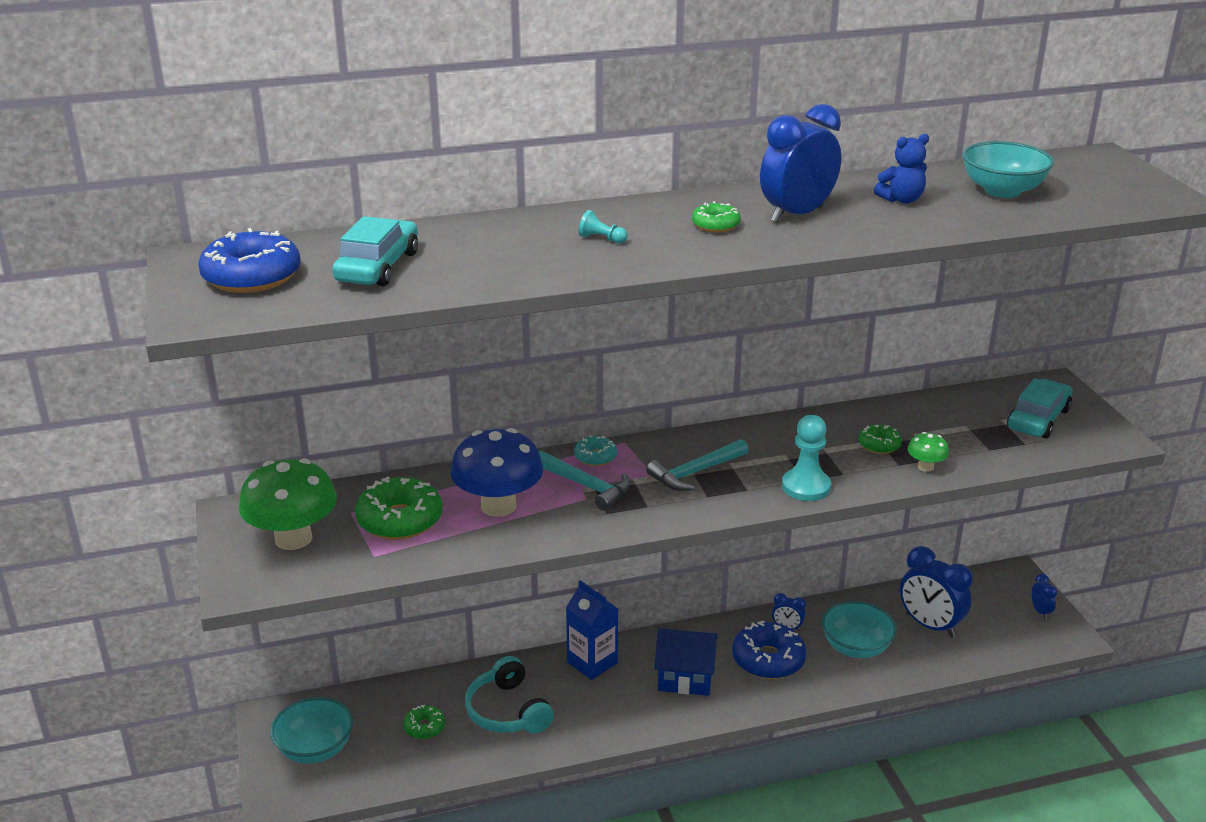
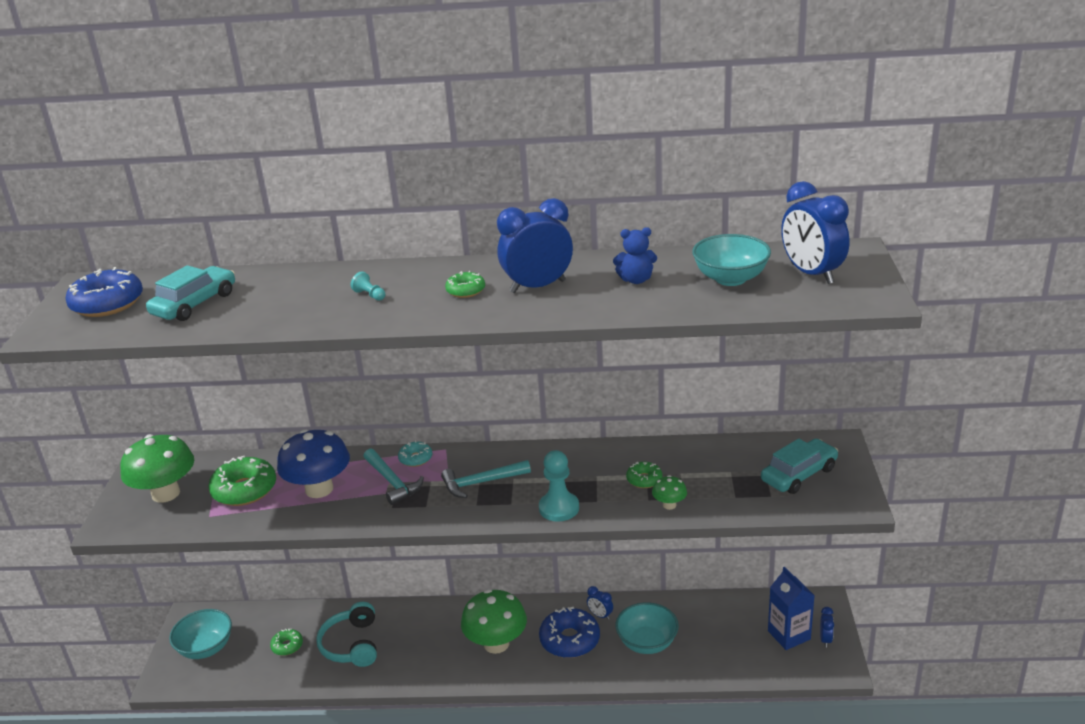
camera: 20 degrees right, 0 degrees up
blue carton [566,580,618,680] -> blue carton moved to [768,567,815,650]
blue house [654,628,718,696] -> green mushroom [461,589,527,654]
blue clock [900,546,973,638] -> blue clock moved to [781,181,850,284]

